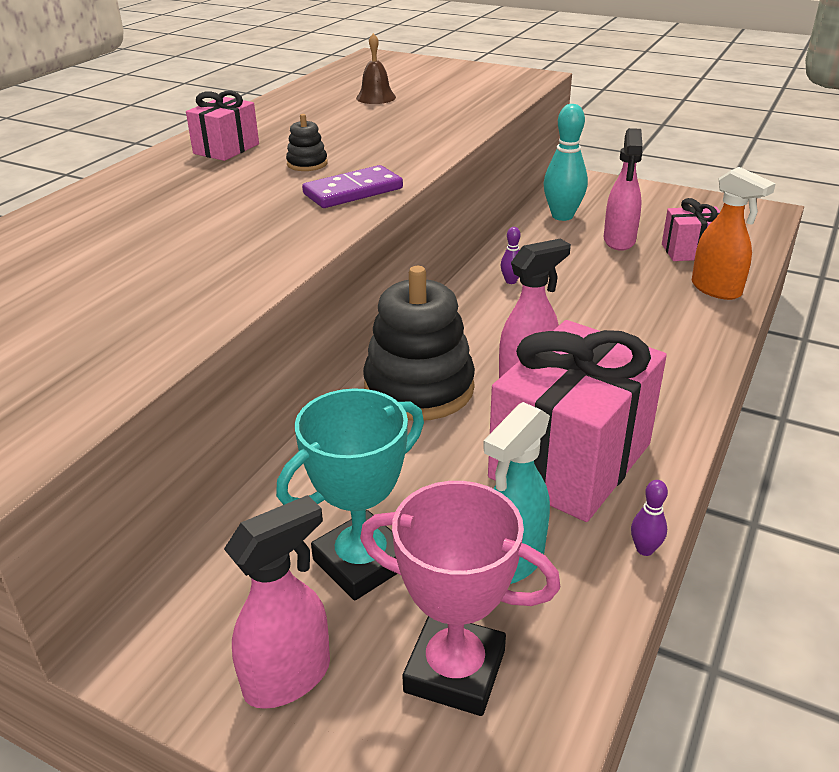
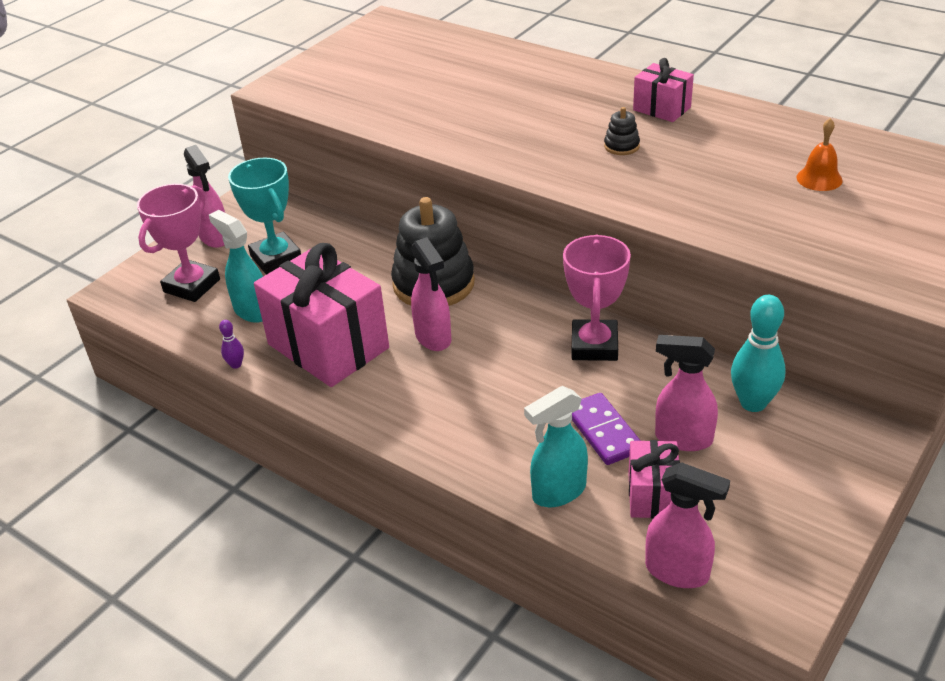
camera: 100 degrees right, 5 degrees up
purple domino [302,165,403,208] -> purple domino moved to [572,393,641,465]
brown bell [356,33,396,104] -> orange bell [797,118,842,191]
purple bowling pin [501,227,521,284] -> pink trophy [563,235,631,361]
orange spray bottle [692,167,776,300] -> turquoise spray bottle [524,386,588,507]
none -> pink spray bottle [645,462,730,588]

